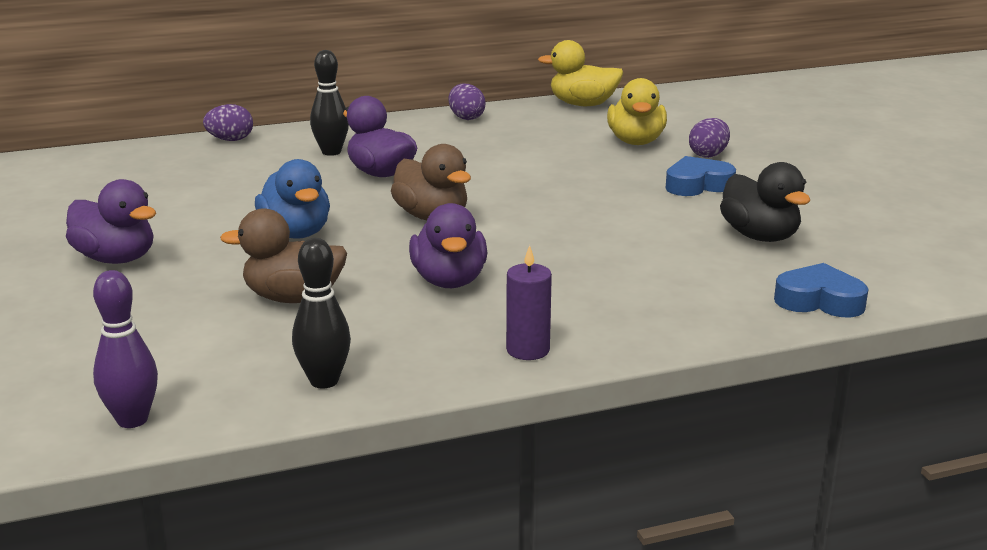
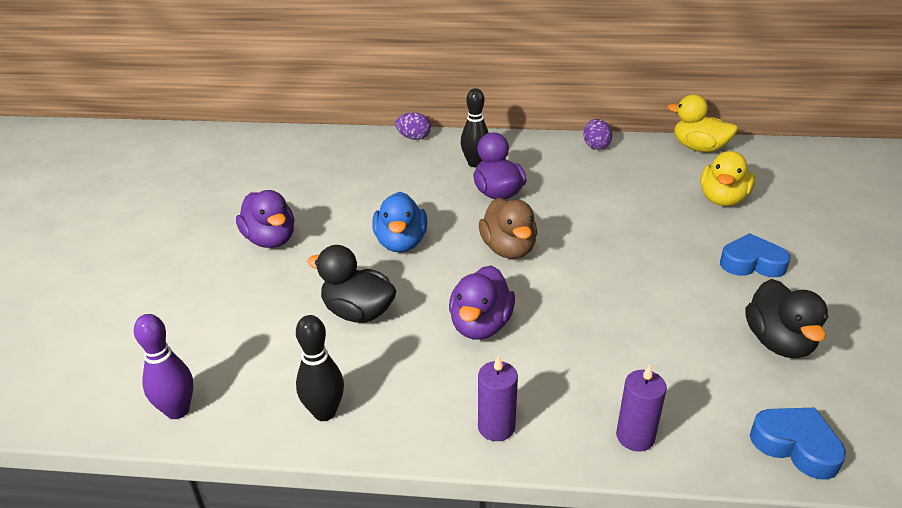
camera: 25 degrees right, 10 degrees up
brown duck [220,208,347,303] -> black duck [307,245,397,323]
purple egg [689,118,730,158] -> none
none -> purple candle [616,365,667,452]

